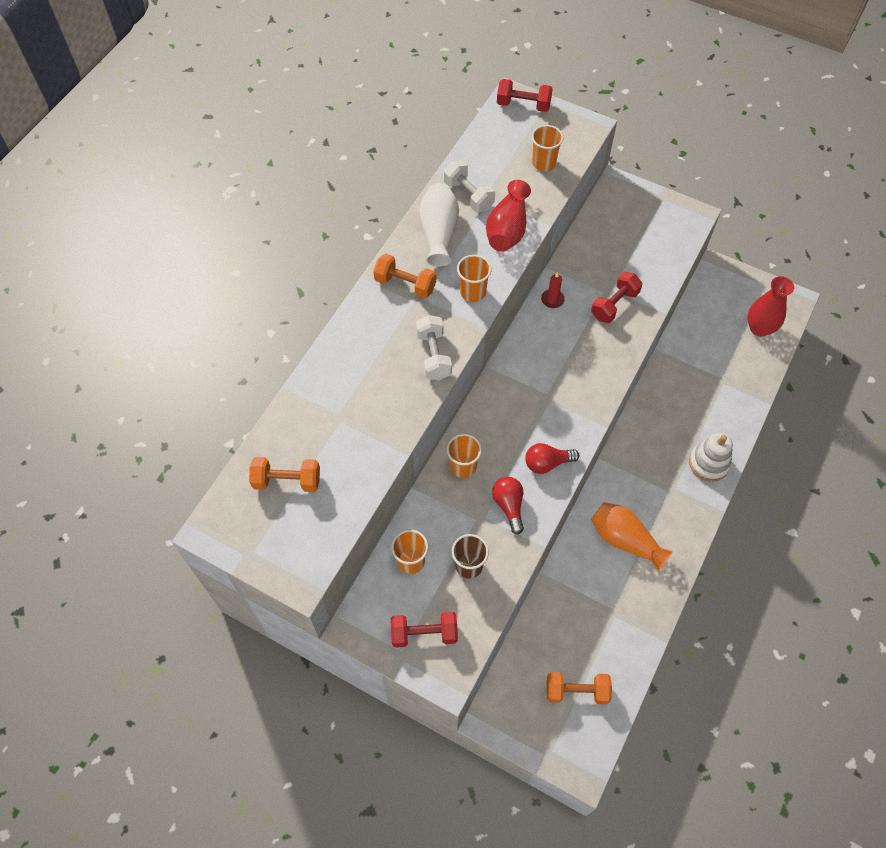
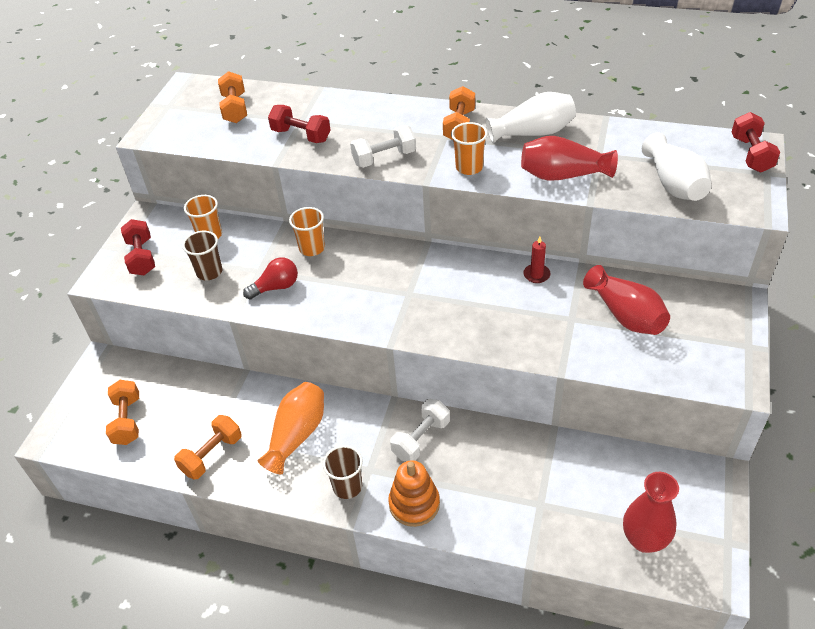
camera: 80 degrees right, 15 degrees down
white dumbbell [444,161,495,212] -> white dumbbell moved to [390,399,450,462]
red light bulb [525,443,579,474] -> none
orange cup [532,125,564,171] -> white vase [642,133,712,201]
red dumbbell [591,272,642,323] -> red dumbbell moved to [268,105,330,143]
white stacking toy [689,433,733,482] -> orange stacking toy [388,460,440,527]
none -> orange dumbbell [174,415,242,479]
none -> brown cup [323,445,363,499]
none -> red vase [583,265,670,335]

